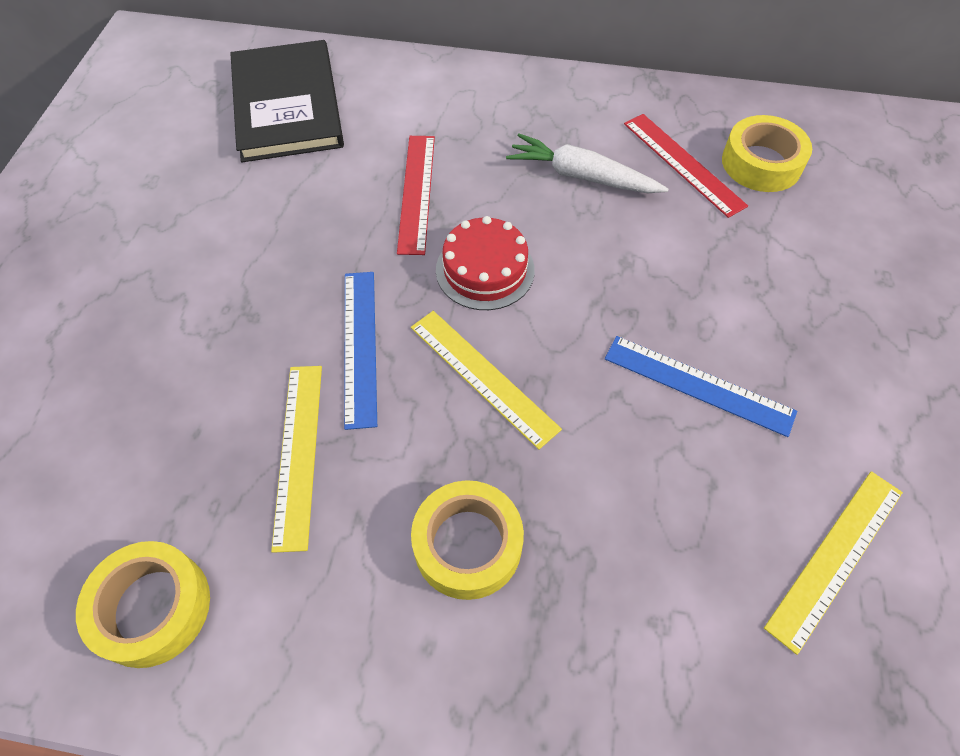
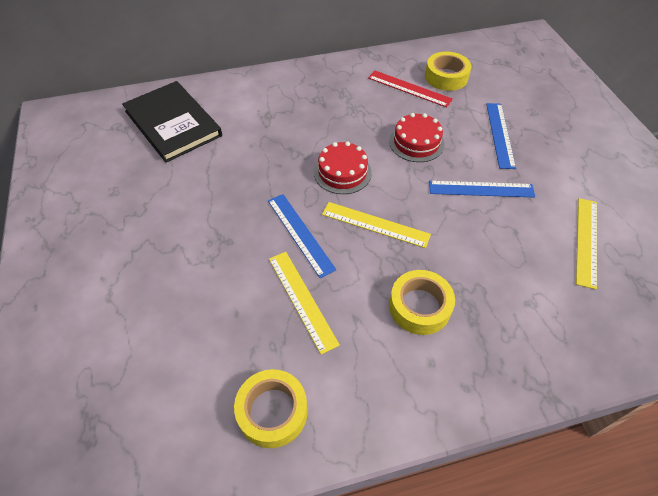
camera: 25 degrees left, 5 degrees down
red ruler [397,136,435,255] -> none
white carrot [506,133,669,193] -> none
none -> red cake [389,113,445,162]
none -> blue ruler [486,103,516,169]

